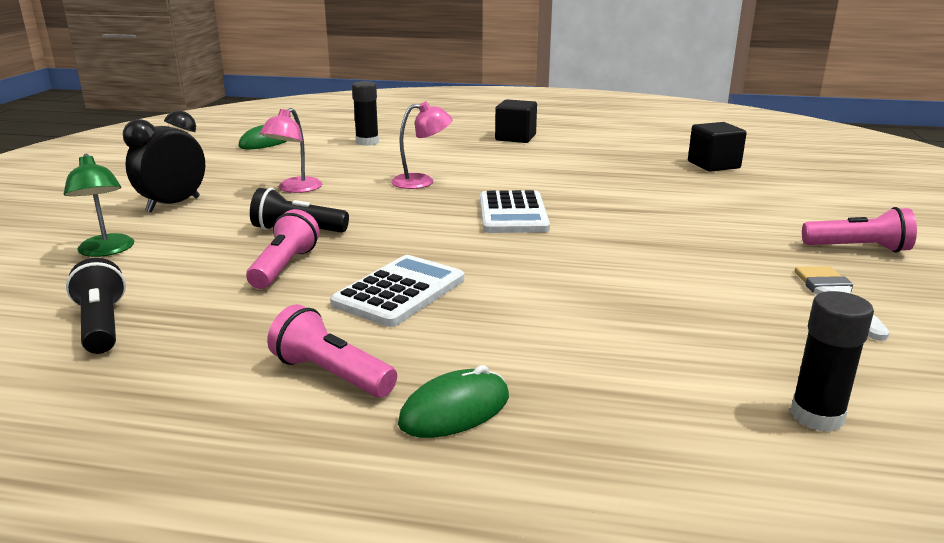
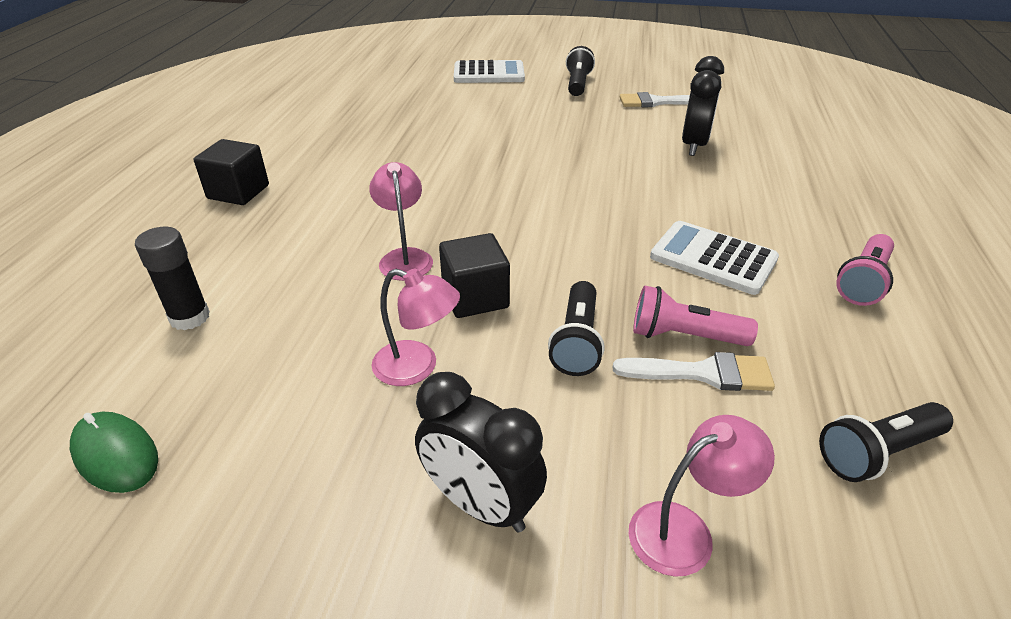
camera: 90 degrees left, 15 degrees up
green lamp [64,154,134,257] -> pink lamp [629,415,775,577]
green mouse [398,365,509,438] -> none
white calculator [480,190,550,233] -> white calculator moved to [454,60,525,83]
black cube [688,122,747,172] -> black cube moved to [439,233,510,318]
black glue stick [790,291,874,432] -> none
pink flashlight [802,207,917,253] -> black flashlight [566,46,595,96]
none -> white brush [613,352,775,391]
none -> black clock [682,56,724,156]

